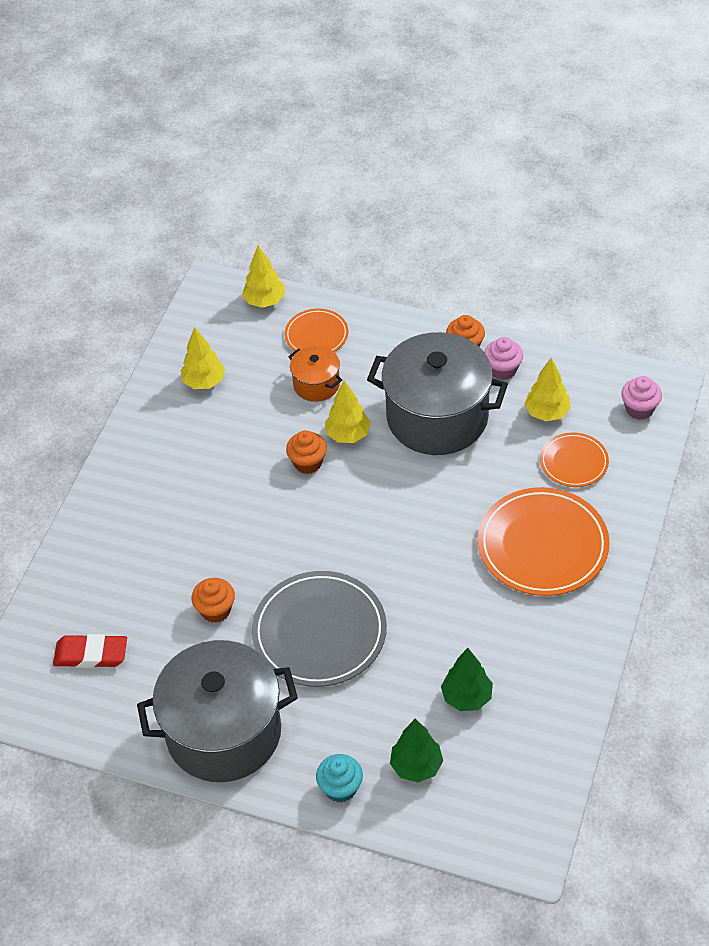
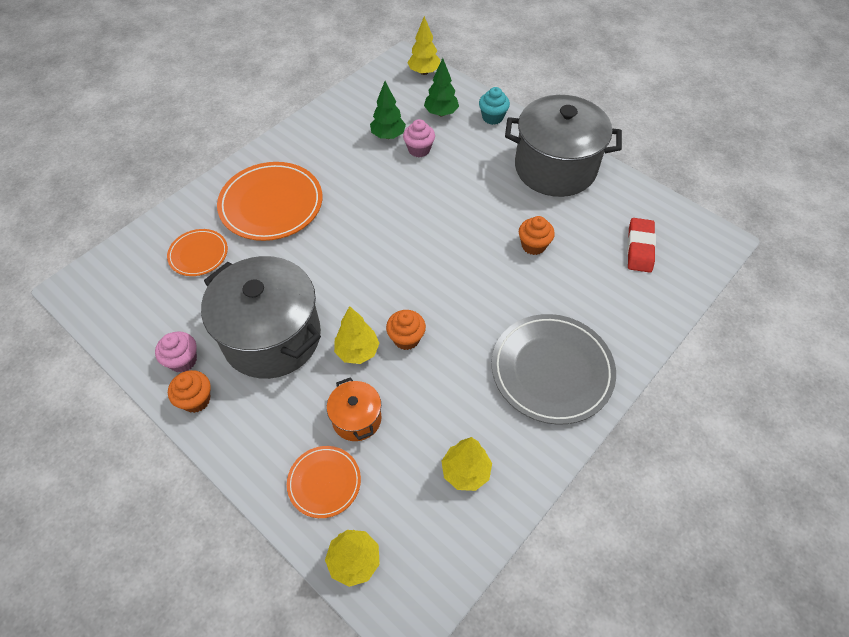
camera: 160 degrees left, 5 degrees up
red eraser [53,634,127,668] -> red eraser turned 75 degrees clockwise [627,218,656,273]
grey plate [252,571,387,687] -> grey plate moved to [491,314,616,424]
yellow tree [524,358,571,421] -> yellow tree moved to [407,16,440,75]
pink cupcake [621,376,662,420] -> pink cupcake moved to [403,119,435,157]

